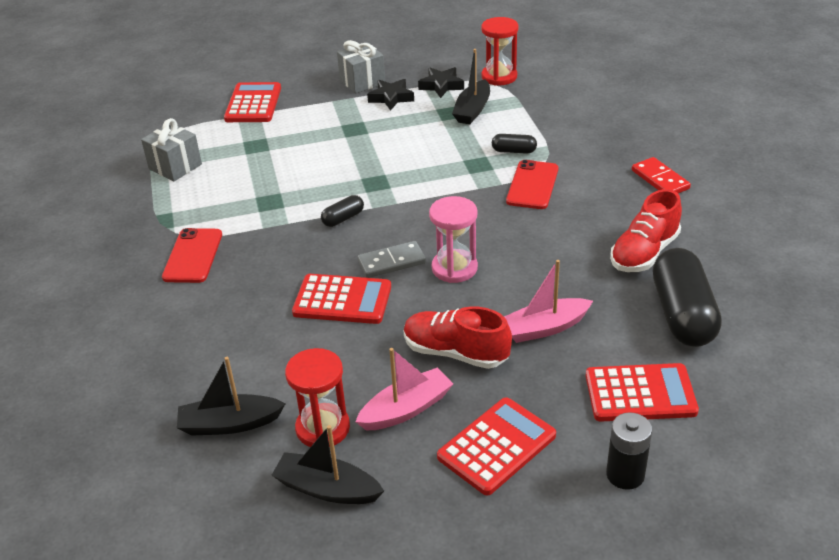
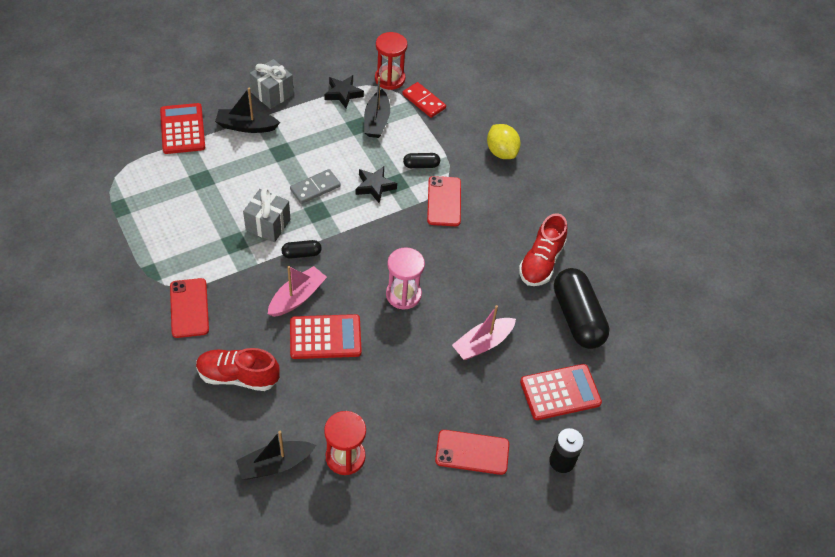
camera: 20 degrees left, 15 degrees up
grey gift [141,118,202,182] -> grey gift moved to [243,188,291,242]
black boat [272,425,384,504] -> black boat moved to [215,88,280,133]
black capsule [321,195,364,227] -> black capsule turned 45 degrees clockwise [282,240,322,259]
pink boat [355,348,453,430] -> pink boat moved to [268,266,327,317]
grey domino [358,241,426,278] -> grey domino moved to [290,169,341,204]
black star [367,79,414,111] -> black star moved to [356,166,397,203]
red shoe [404,306,512,369] -> red shoe moved to [196,348,280,391]
red calculator [437,398,556,495] -> red phone [435,430,509,475]
red domino [632,157,691,193] -> red domino moved to [402,82,446,118]
none -> yellow lemon [487,124,521,159]

